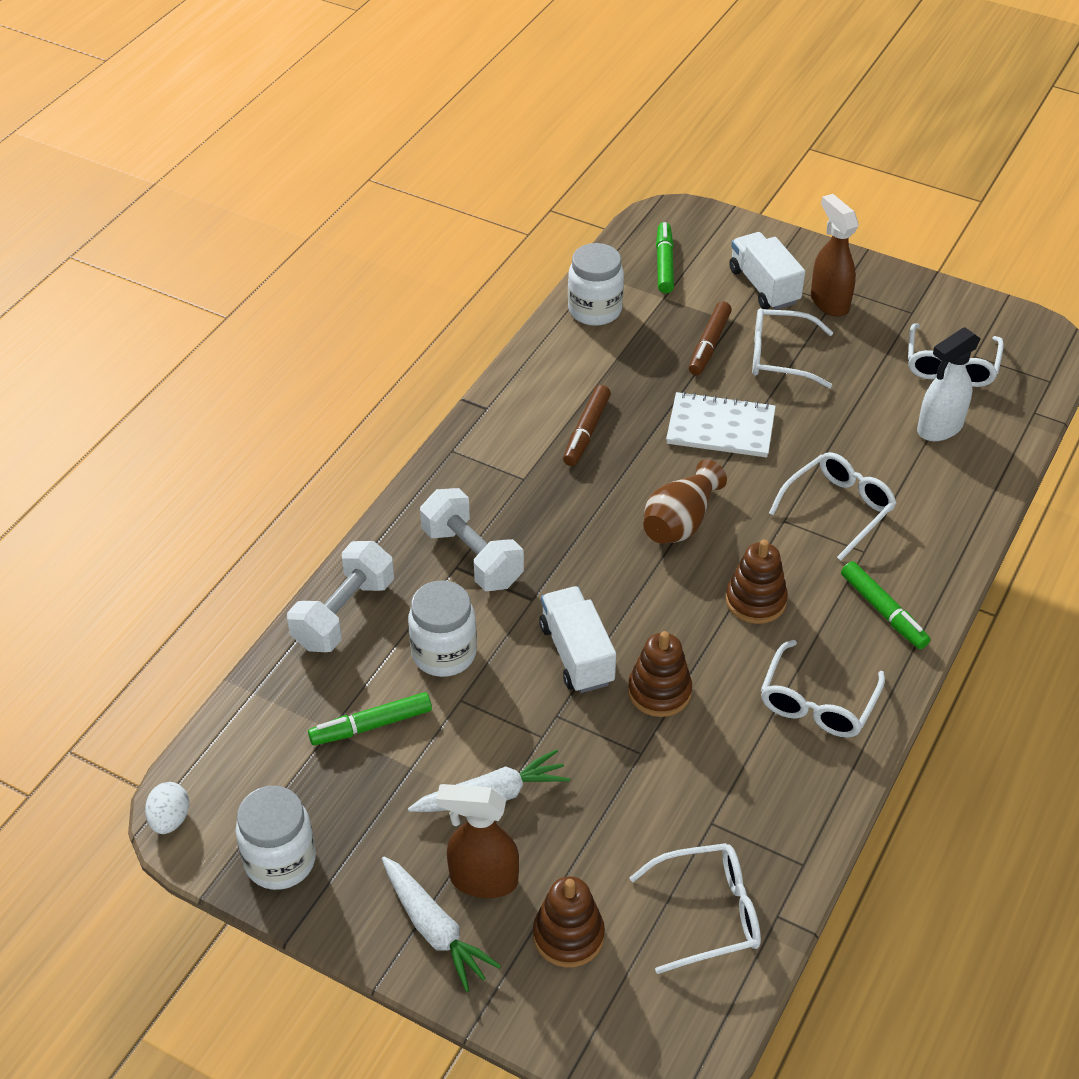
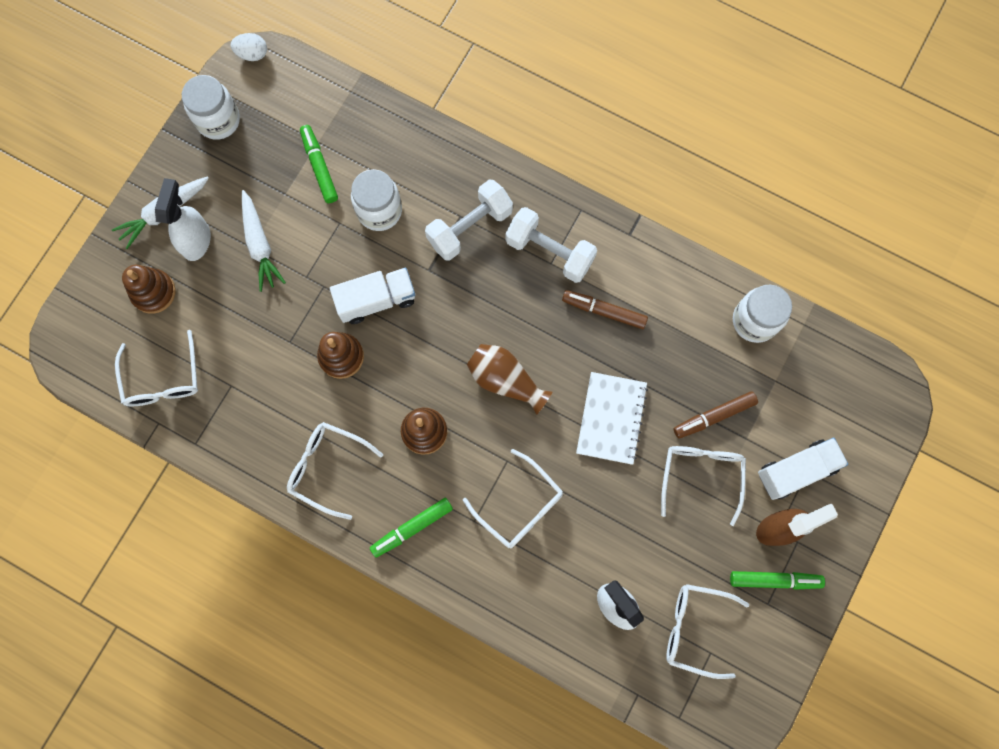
camera: 90 degrees right, 30 degrees up
white dumbbell [287,541,394,652] -> white dumbbell moved to [505,207,597,283]
brown spray bottle [436,784,519,898] -> white spray bottle [155,178,211,261]
green marker [656,222,674,293] -> green marker moved to [730,571,825,590]
brown marker [689,302,732,375] -> brown marker turned 45 degrees counterclockwise [674,391,758,438]

